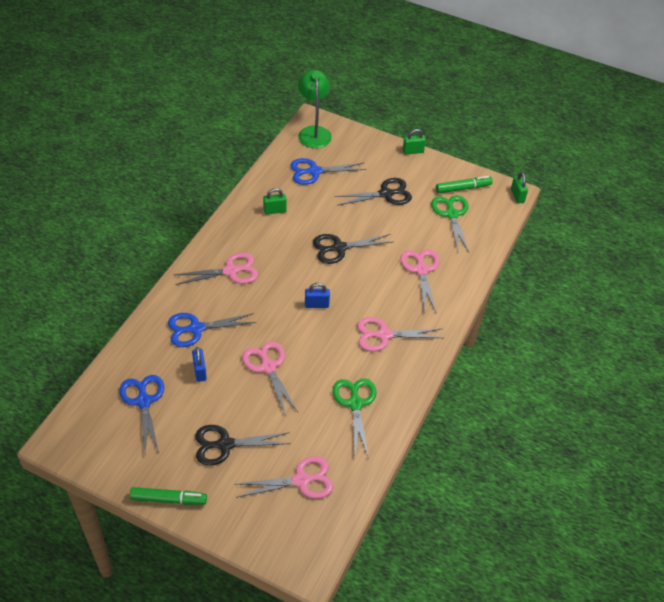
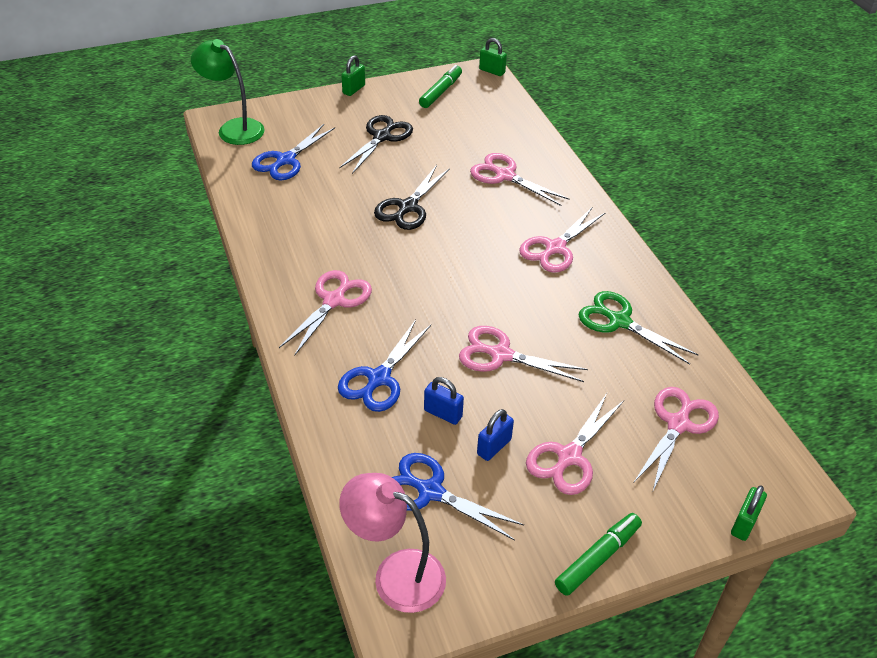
camera: 45 degrees left, 5 degrees down
black scissors [195,425,291,466] -> pink scissors [526,393,624,495]
green padlock [263,188,287,215] -> green padlock moved to [731,485,767,541]
blue padlock [305,283,330,308] -> blue padlock moved to [477,409,514,461]
green scissors [431,195,469,252] -> none
none -> pink lamp [339,473,446,613]

